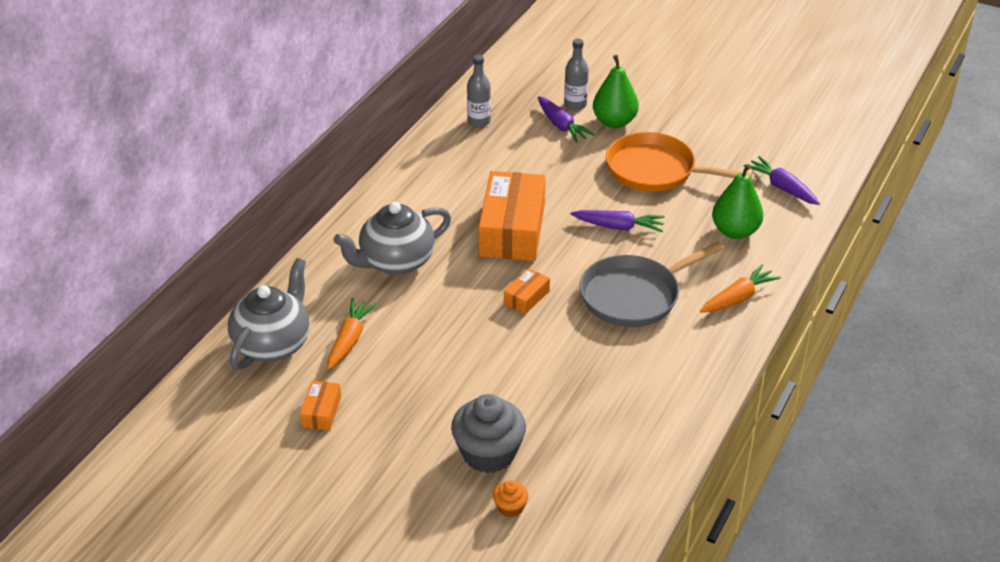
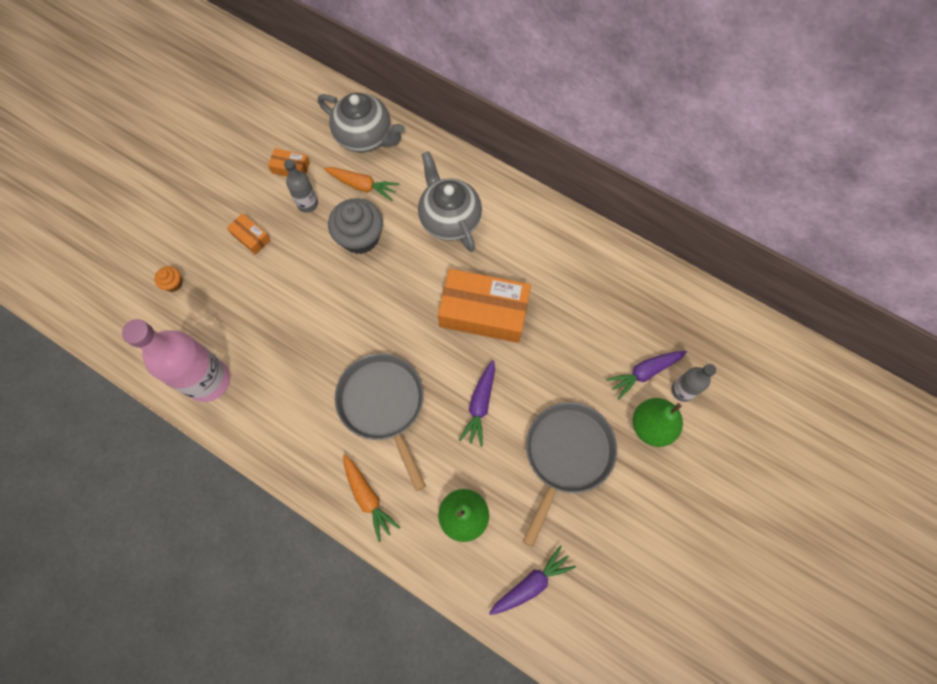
camera: 95 degrees right, 30 degrees up
grey cupcake [451,394,526,473] -> grey cupcake moved to [328,198,383,254]
grey bottle [467,55,491,127] -> grey bottle moved to [284,159,318,213]
orange box [504,268,550,314] -> orange box moved to [227,213,271,255]
orange pan [606,132,752,192] -> grey pan [523,402,617,547]
none -> pink bottle [122,319,230,402]

